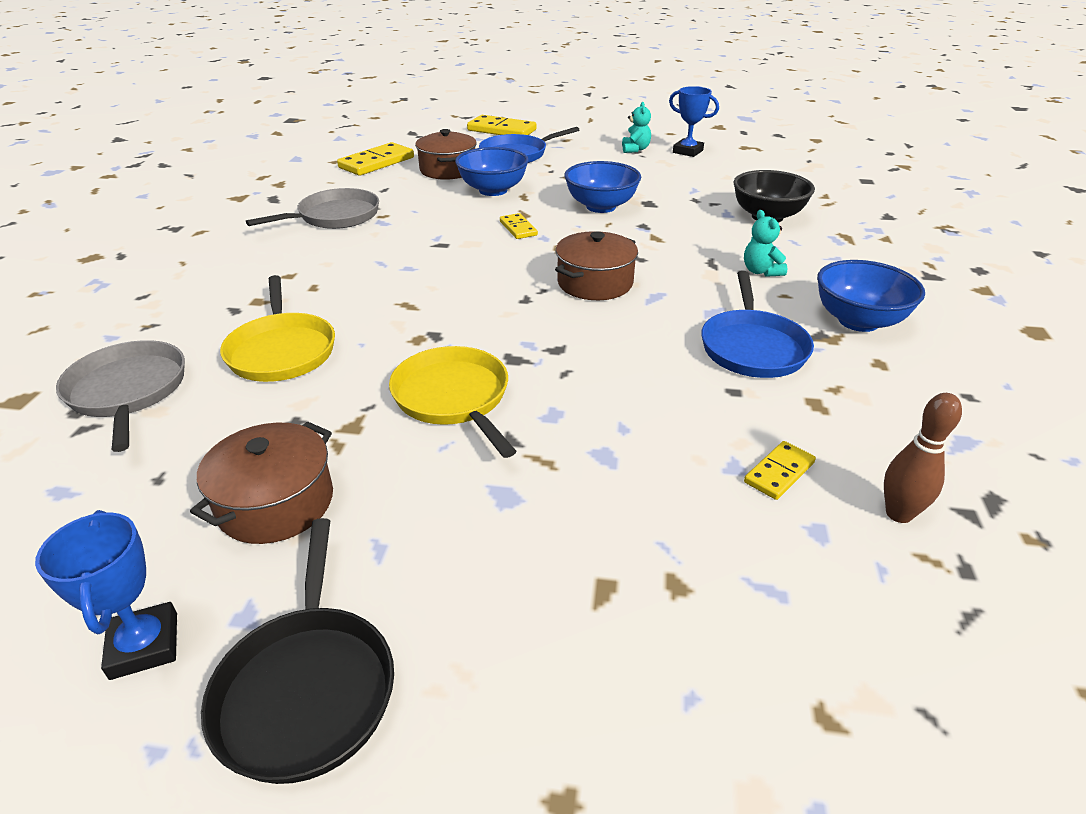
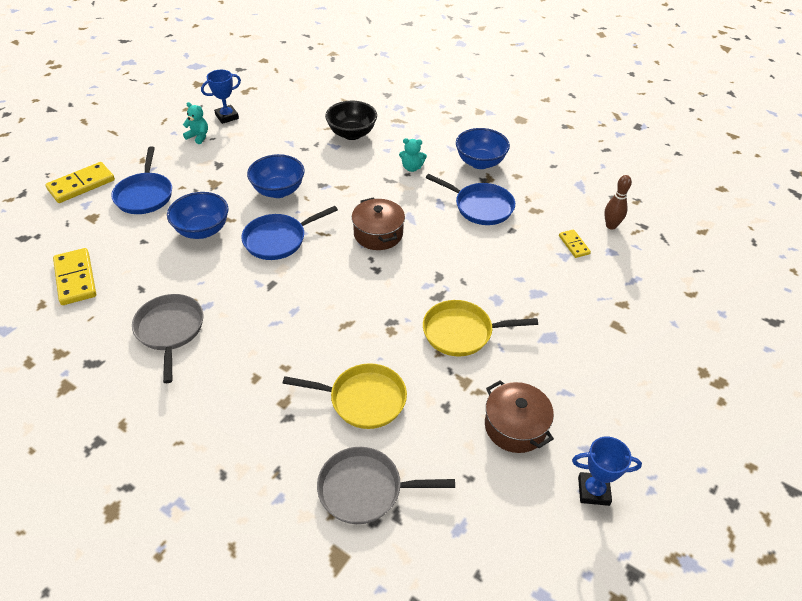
camera: 65 degrees left, 10 degrees up
black pan [201,518,394,784] -> none
brown pot [415,129,477,180] -> none
yellow domino [500,213,538,239] -> blue pan [241,206,338,260]

